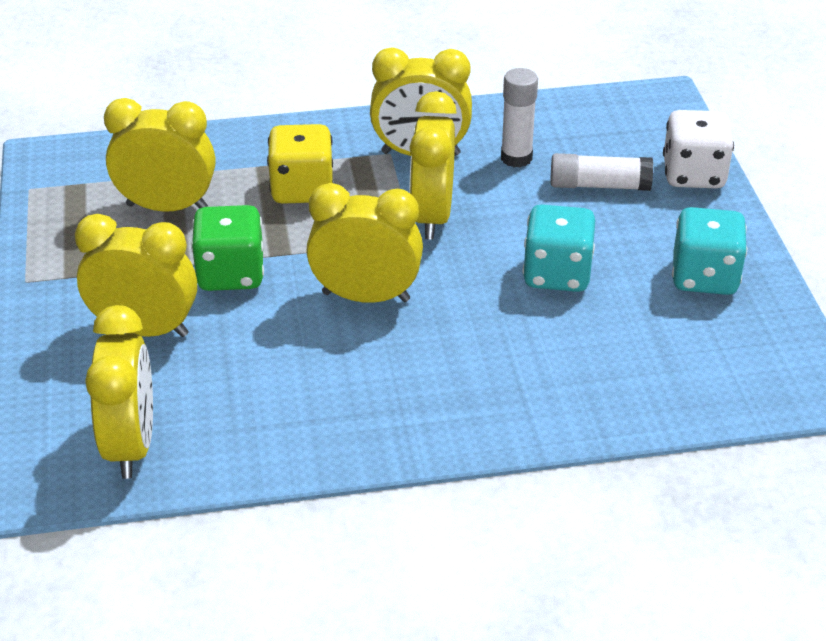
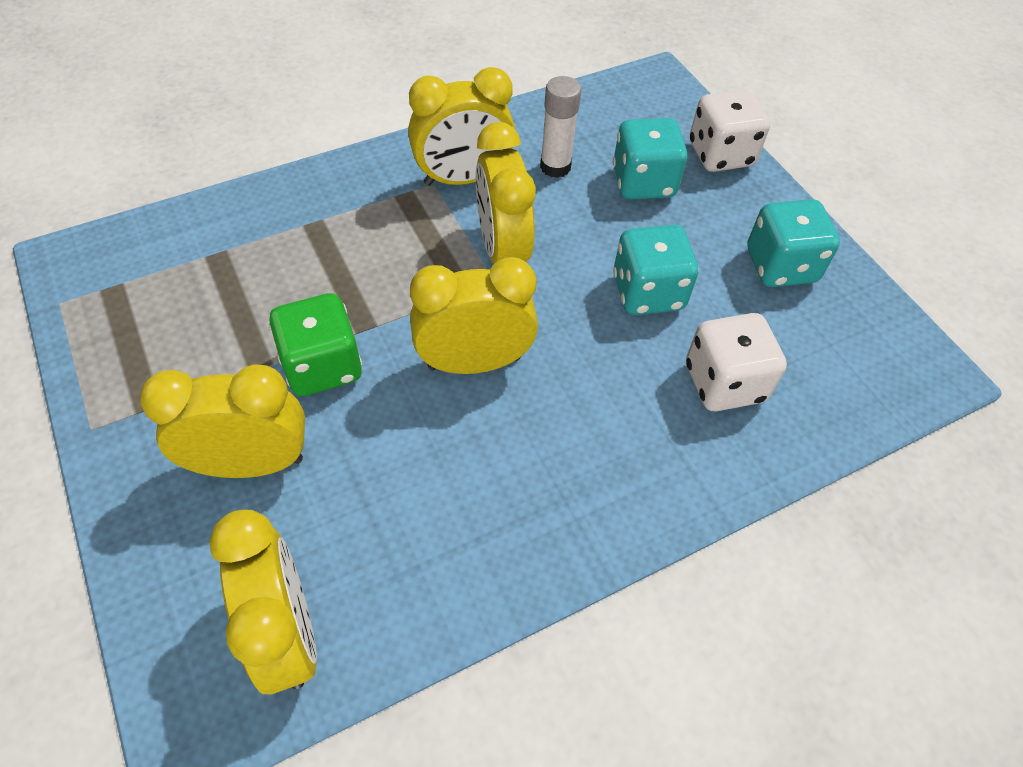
camera: 20 degrees left, 15 degrees up
yellow clock [104,98,215,211] -> none
yellow dice [267,124,334,204] -> none
white glue stick [551,153,653,191] -> turquoise dice [613,118,687,200]
none -> white dice [686,313,787,412]

